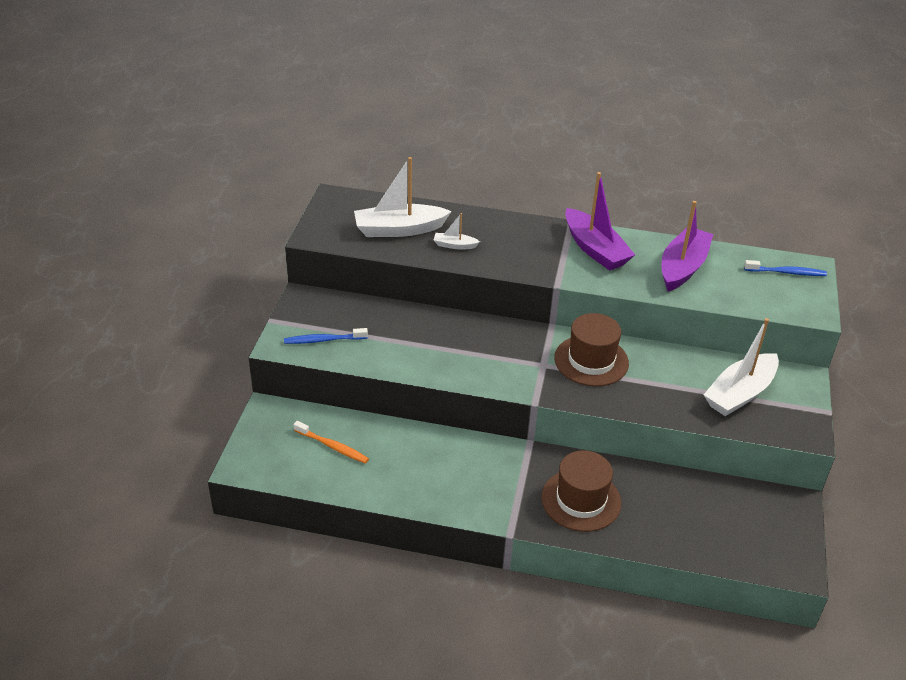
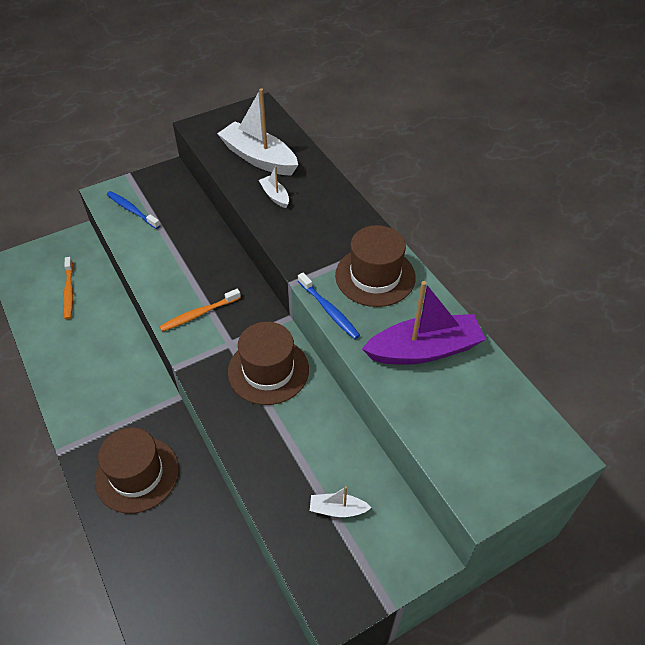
camera: 50 degrees right, 10 degrees up
purple boat [565,172,635,271] -> brown hat [335,225,416,307]
white boat [704,318,779,416] -> white boat [310,486,372,517], size x0.47
blue toothbrush [744,260,827,276] -> blue toothbrush moved to [298,273,360,339]
none -> orange toothbrush [159,289,241,332]

